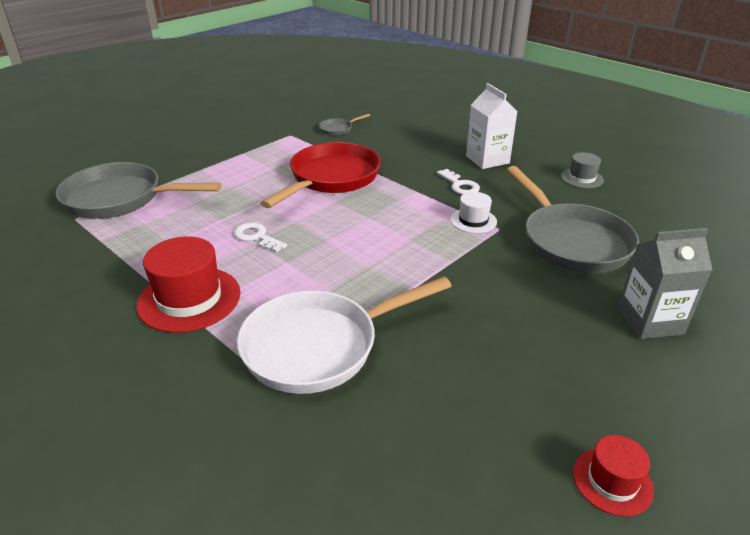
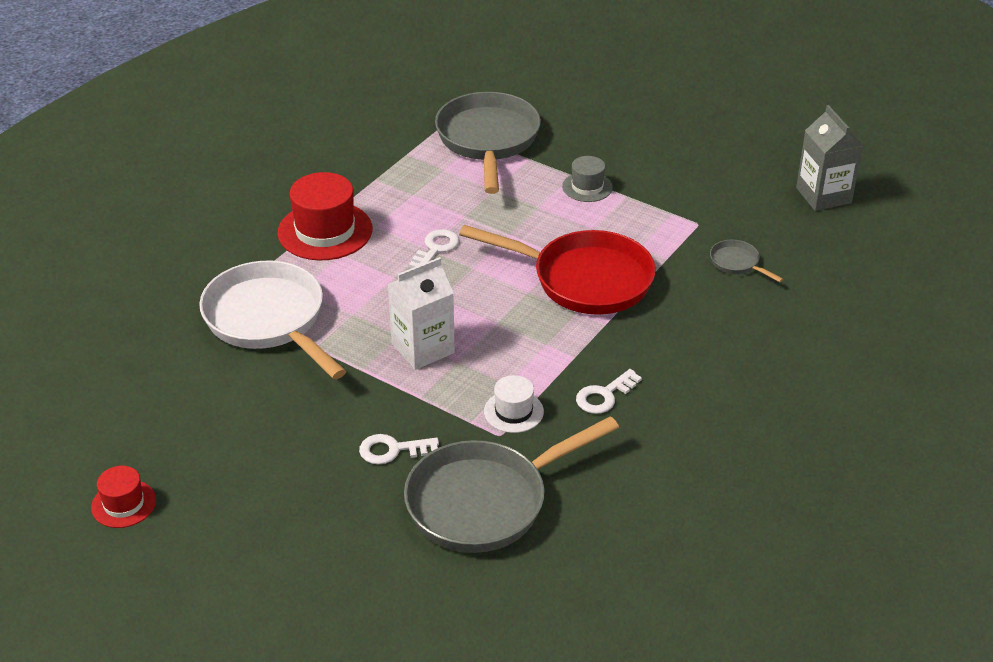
camera: 80 degrees right, 5 degrees up
white carton [466,83,517,169] -> white carton moved to [388,257,455,370]
grey hat [561,152,604,188] -> grey hat moved to [562,156,613,202]
grey carton [618,228,712,339] -> grey carton moved to [796,105,863,211]
none -> white key [359,434,439,465]

